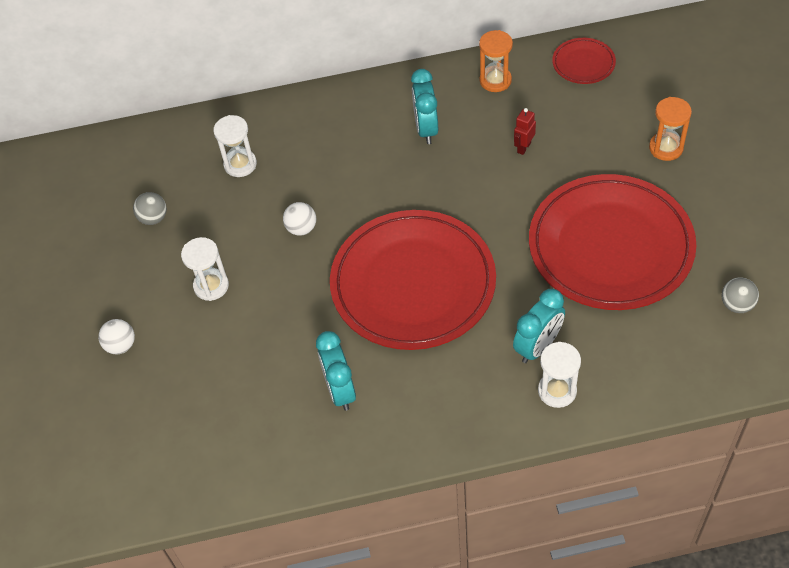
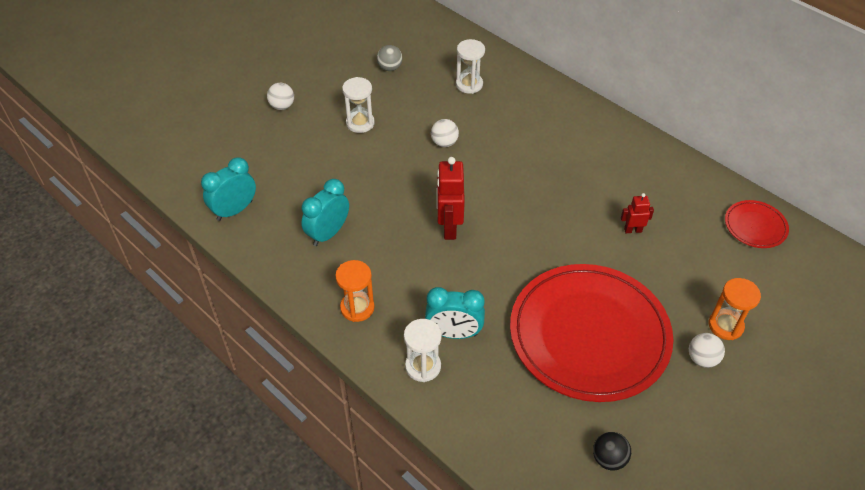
camera: 50 degrees right, 5 degrees down
red plate [330,210,496,350] -> red robot [436,157,465,240]
turquoise clock [411,69,438,144] -> turquoise clock moved to [201,157,256,221]
orange hourglass [479,30,513,92] -> orange hourglass moved to [335,260,375,322]
grey ball [722,277,759,313] -> black ball [593,432,631,470]
none -> white ball [689,333,725,368]

